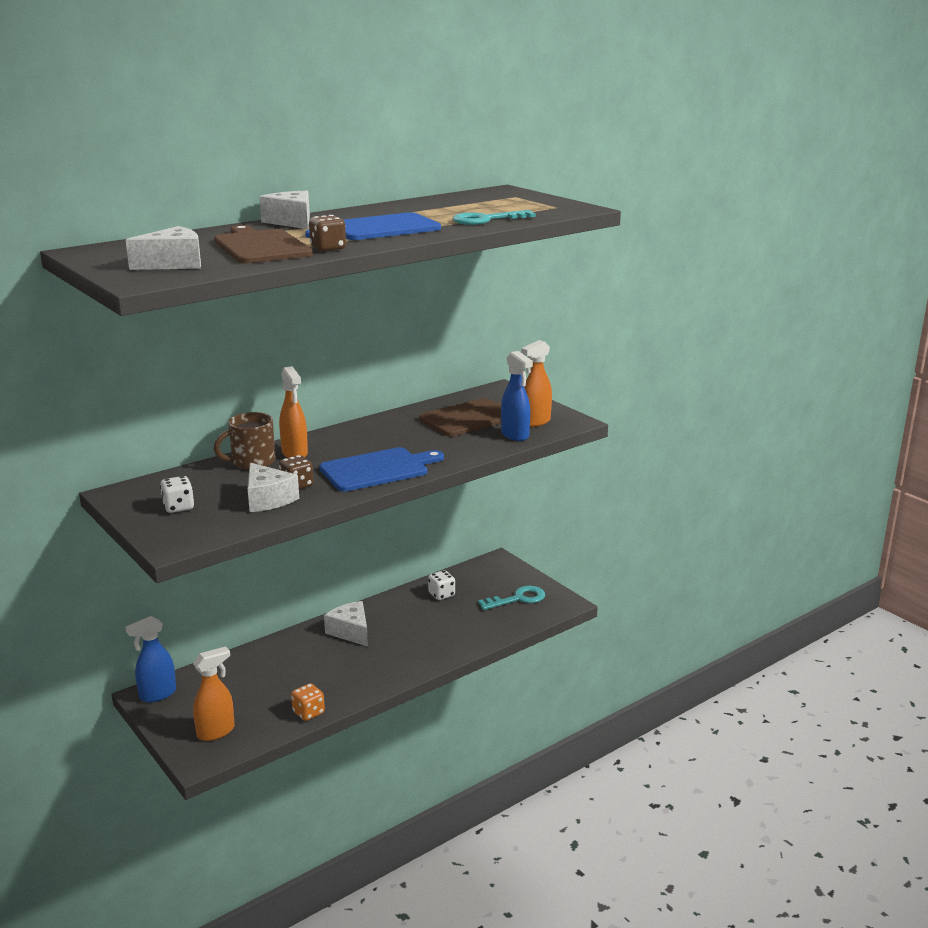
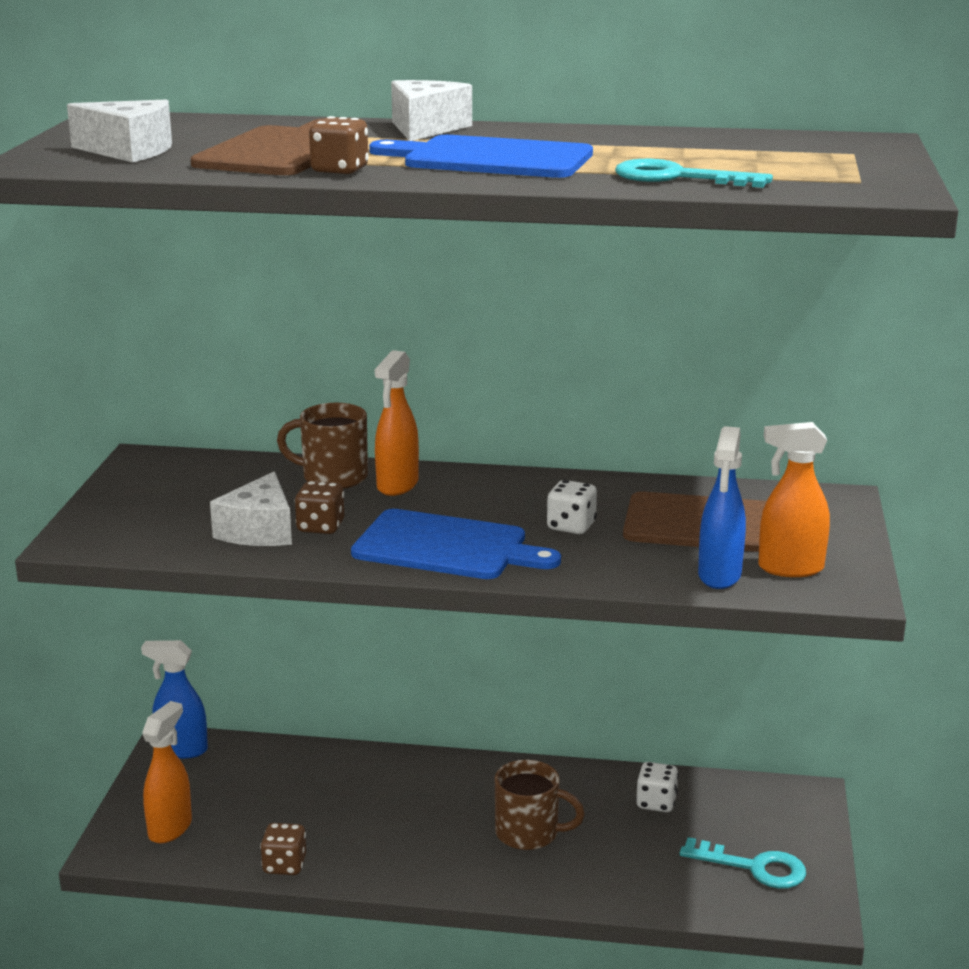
camera: 45 degrees right, 0 degrees up
white dice [160,476,194,513] -> white dice moved to [547,480,597,534]
orange spray bottle [193,646,234,741] -> orange spray bottle turned 75 degrees counterclockwise [142,701,192,843]
orange dice [291,683,325,721] -> brown dice [260,823,306,875]
white cheese [324,601,368,647] -> none
none -> brown mug [495,760,585,850]

